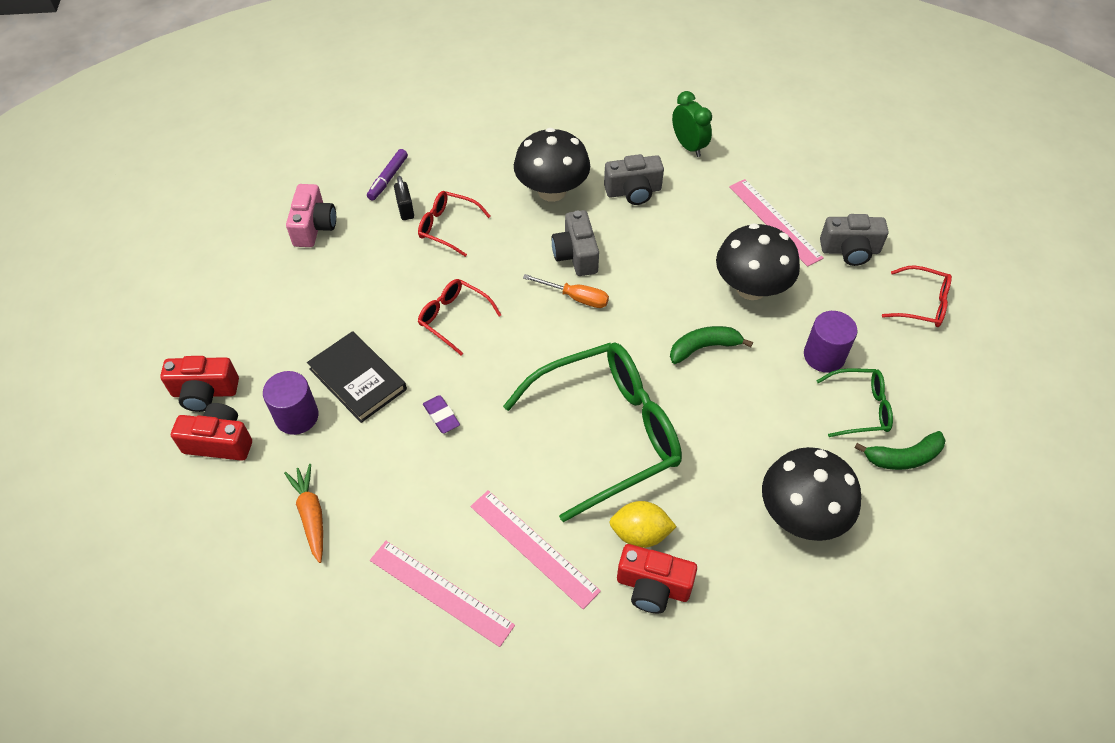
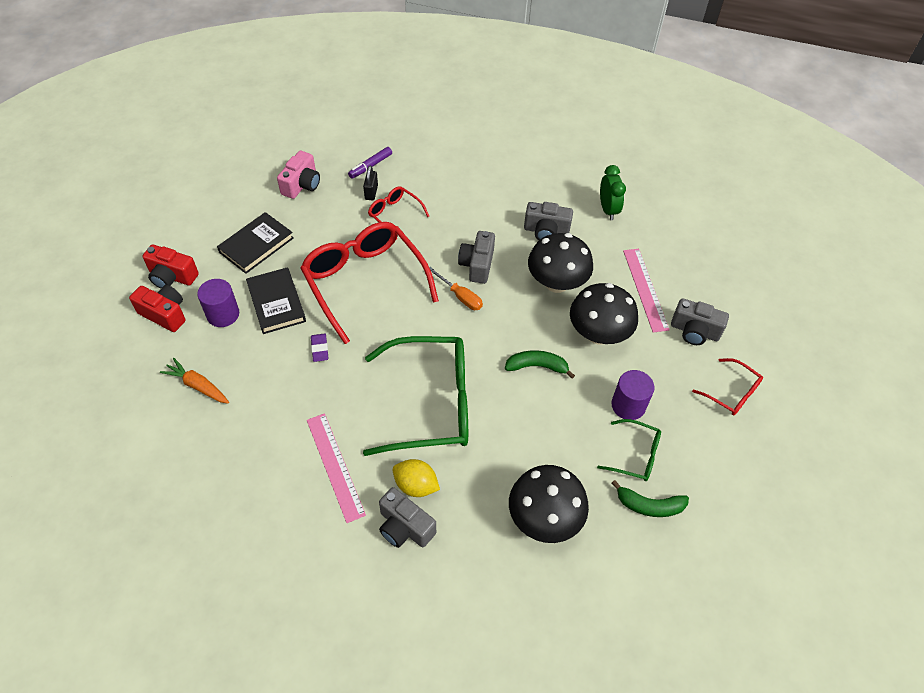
camera: 20 degrees right, 0 degrees up
orange carrot [284,464,323,563] -> orange carrot turned 60 degrees counterclockwise [160,358,229,404]
pink ruler [370,541,515,647] -> none
red glasses [418,279,501,356] -> red glasses [300,222,439,344], size x2.10
black mushroom [514,128,590,202] -> black mushroom moved to [528,233,593,293]
red camera [617,544,697,613] -> grey camera [379,487,436,548]
none -> black book [217,212,294,274]

